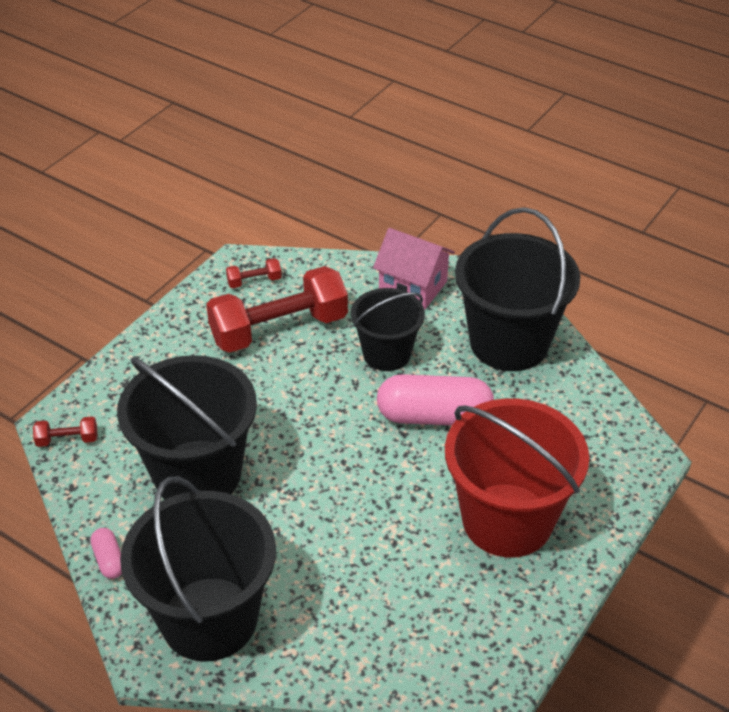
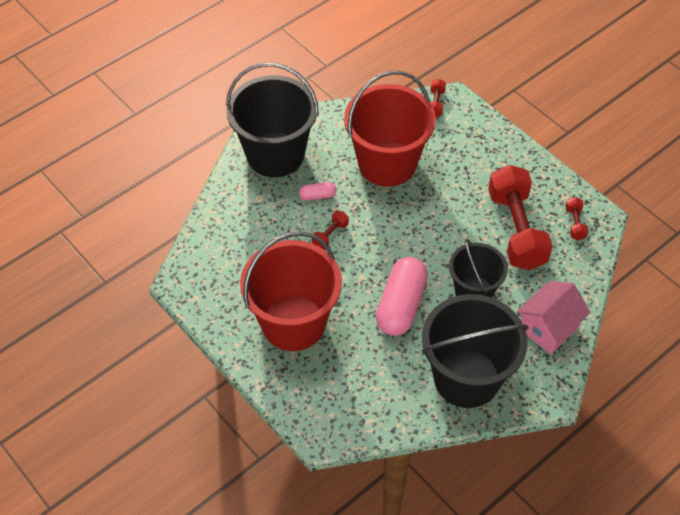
camera: 105 degrees right, 10 degrees up
pink capsule [90,528,122,579] -> pink capsule moved to [299,182,337,201]
black bucket [117,355,257,500] -> red bucket [344,71,436,187]
none -> red dumbbell [312,211,349,249]

